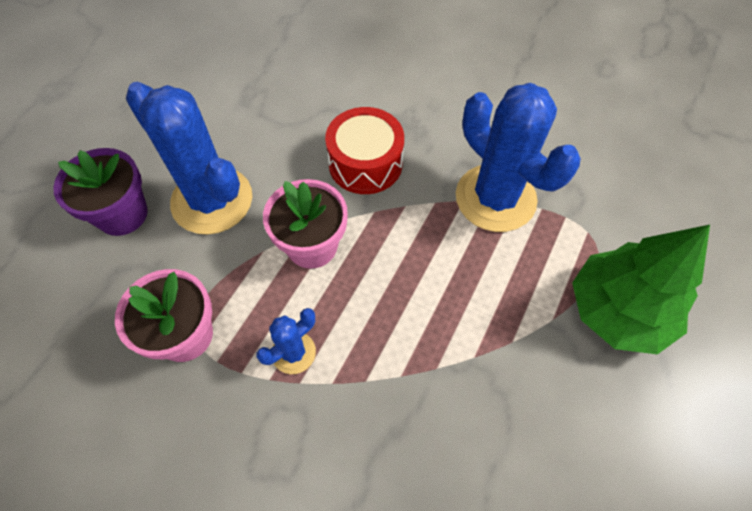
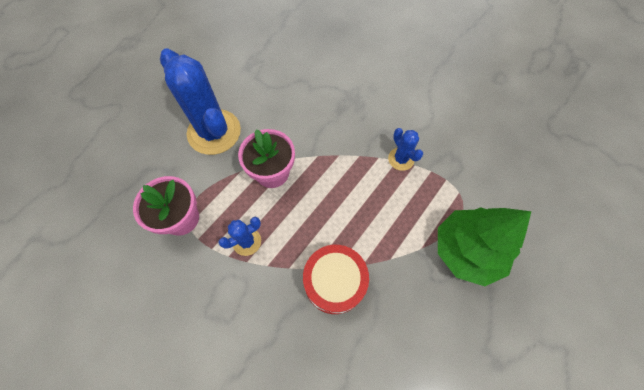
camera: 10 degrees right, 5 degrees up
purple flower pot [53,148,148,236] -> none
red drum [325,107,404,194] -> red drum moved to [303,245,369,314]
blue cactus [456,83,581,232] -> blue cactus [388,128,423,171], size x0.47

